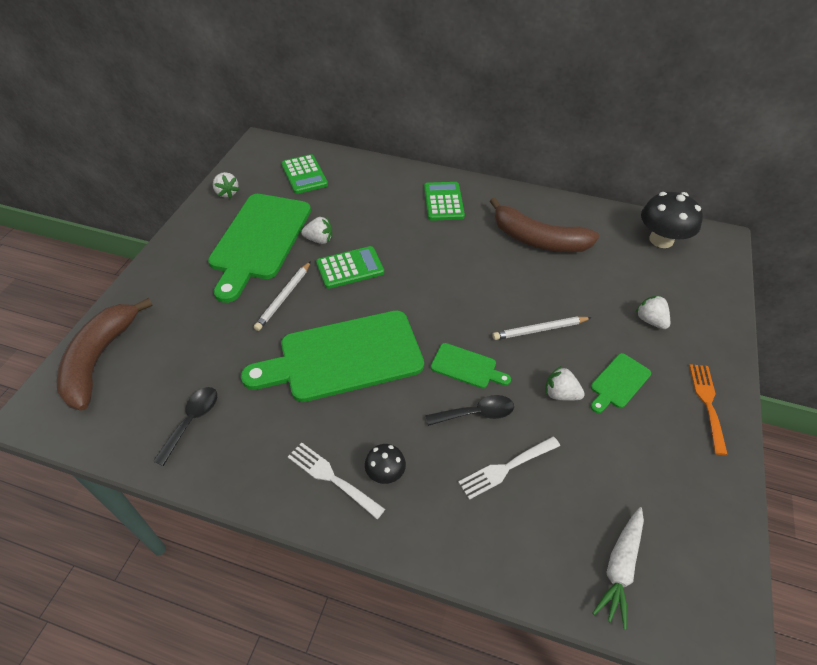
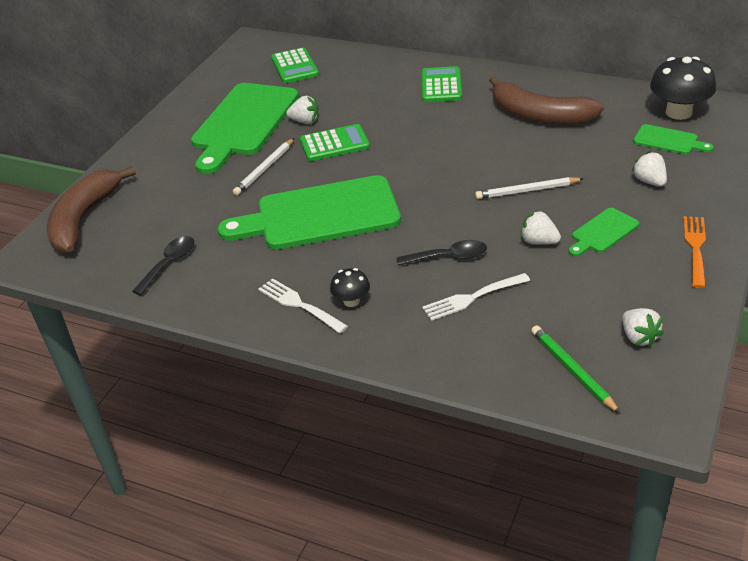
camera: 10 degrees right, 10 degrees down
white strawberry [213,172,239,198] -> white strawberry moved to [622,308,664,347]
green cutting board [431,343,511,388] -> green cutting board moved to [633,124,714,154]
white carrot [593,507,644,630] -> green pencil [531,325,621,414]

